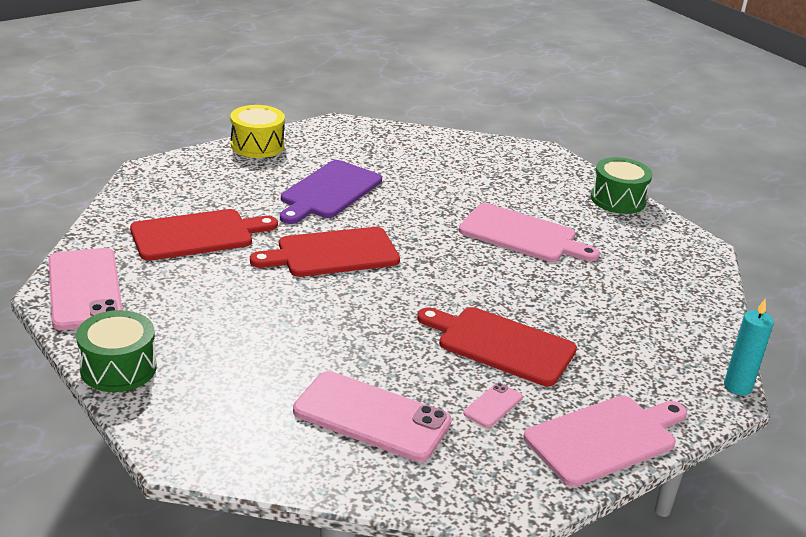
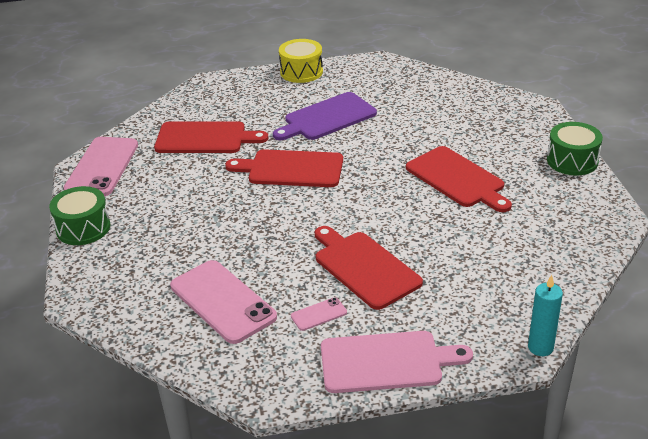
camera: 30 degrees right, 5 degrees up
pink cutting board [459,203,600,262] -> red cutting board [406,146,512,212]

